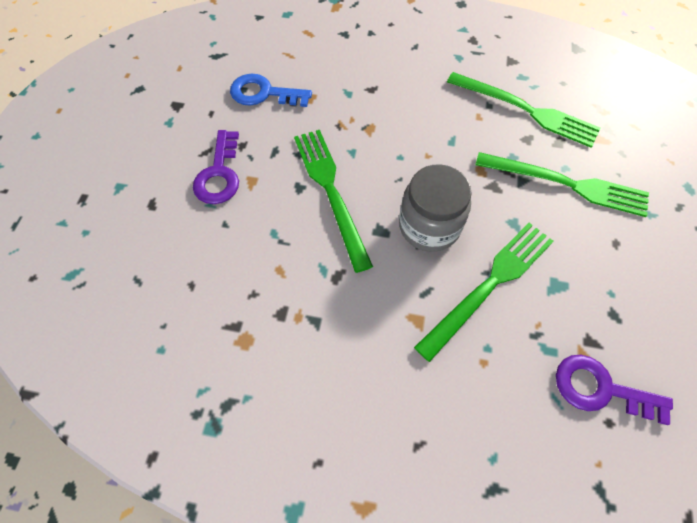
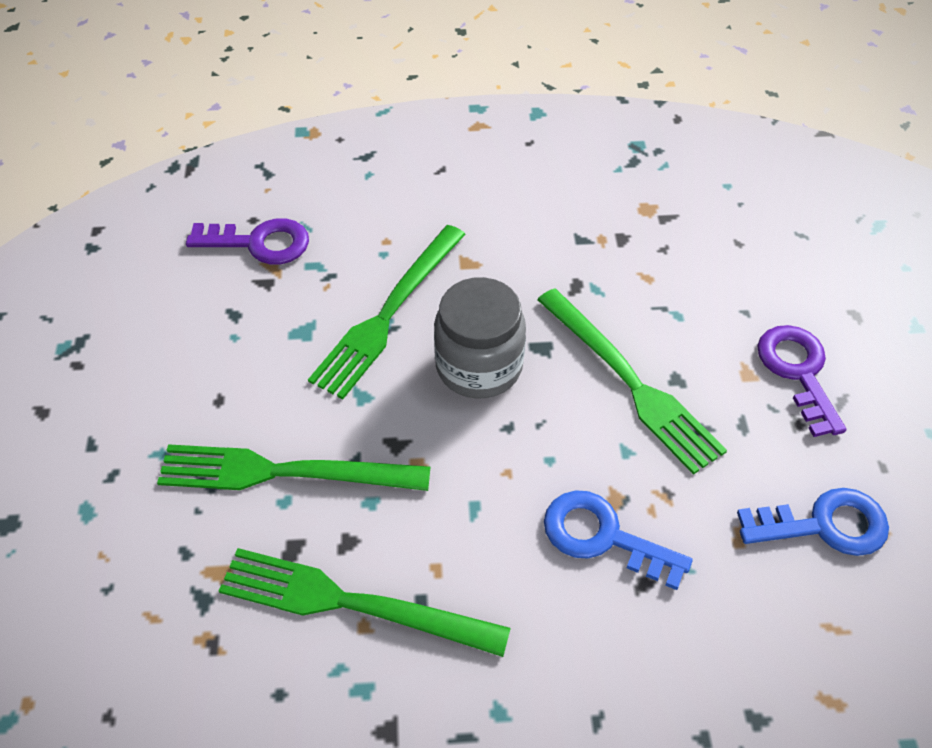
camera: 165 degrees right, 10 degrees down
none -> blue key [544,490,693,590]

